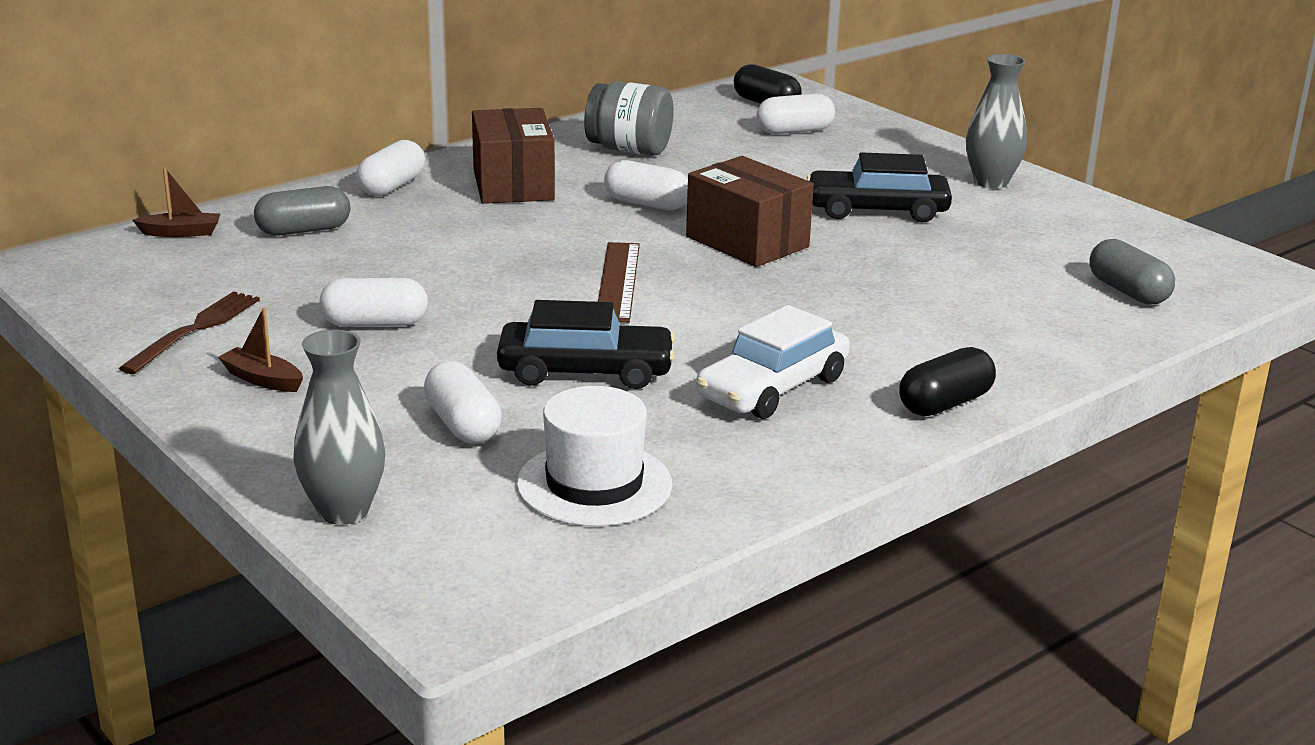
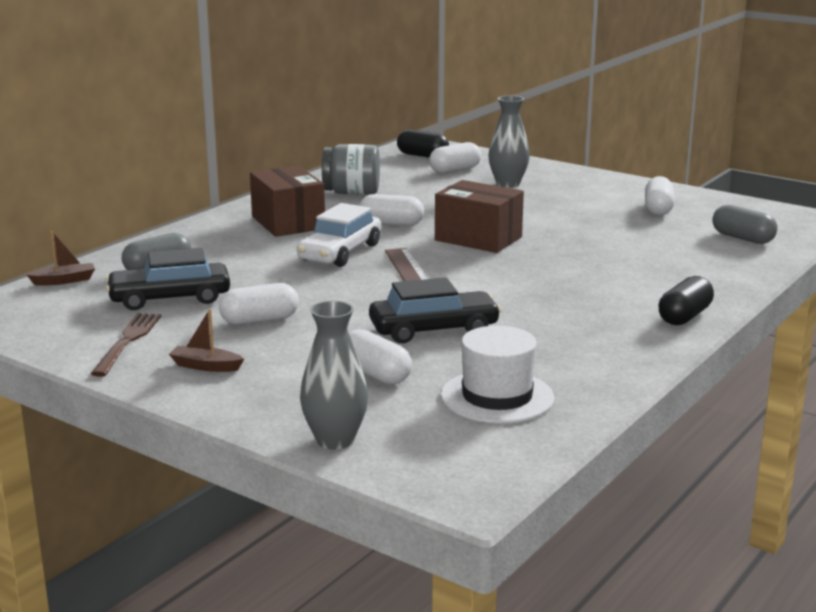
camera: 15 degrees left, 5 degrees down
white capsule [356,140,425,196] -> white capsule moved to [645,176,675,216]
white car [696,305,850,419] -> white car moved to [297,203,381,267]
black car [806,152,952,223] -> black car moved to [106,248,230,310]
grey vase [966,54,1027,189] -> grey vase moved to [488,96,530,188]

